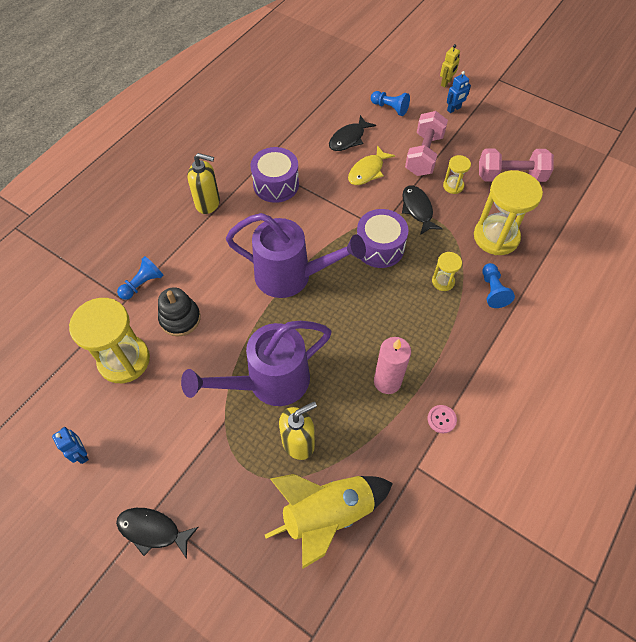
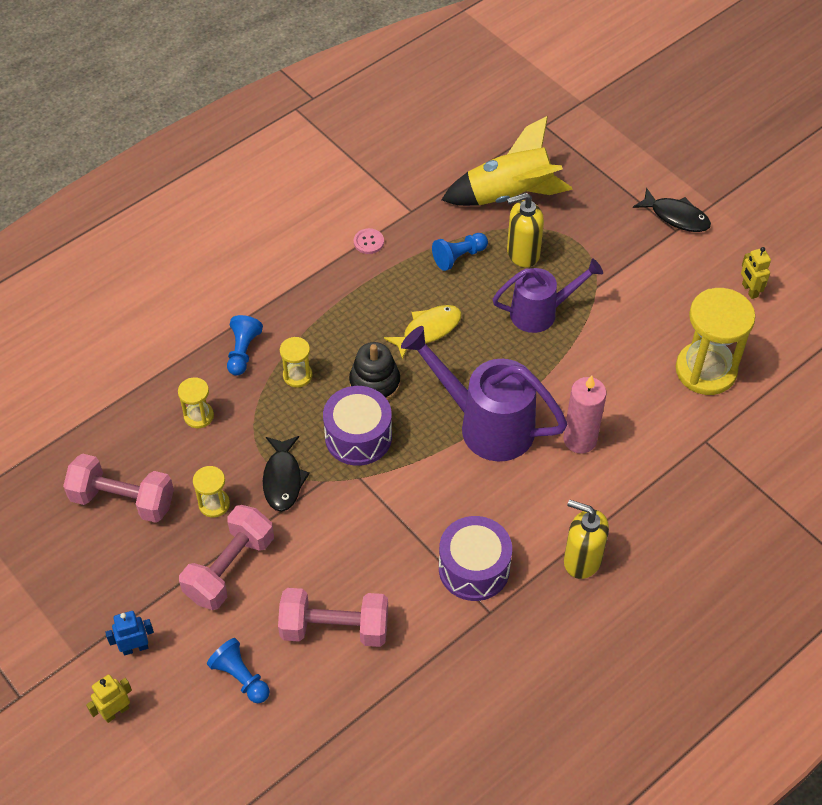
camera: 165 degrees left, 5 degrees down
blue robot [52,427,89,464] -> yellow robot [741,247,771,299]
blue pawn [117,256,163,300] -> blue pawn moved to [432,233,488,271]
black stacking toy [158,287,201,337] -> black stacking toy moved to [349,342,400,400]
purple watering can [181,321,332,406] -> purple watering can [493,258,603,333], size x0.66
black fish [329,115,376,151] -> pink dumbbell [278,588,388,647]
yellow fish [348,145,395,185] -> yellow fish moved to [384,305,462,359]
pink candle [374,337,411,394] -> pink candle moved to [563,375,607,454]
yellow hourglass [474,170,543,255] -> yellow hourglass [178,377,214,428], size x0.48

